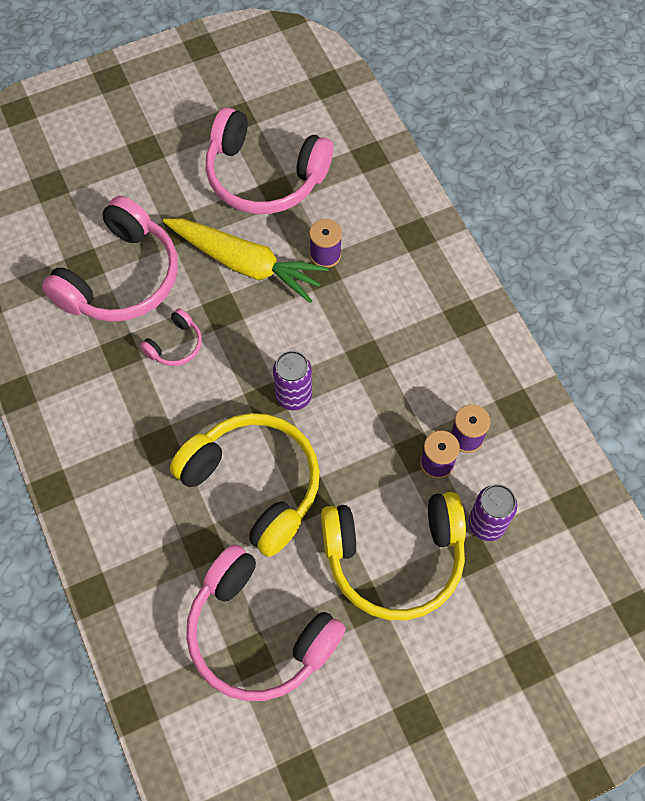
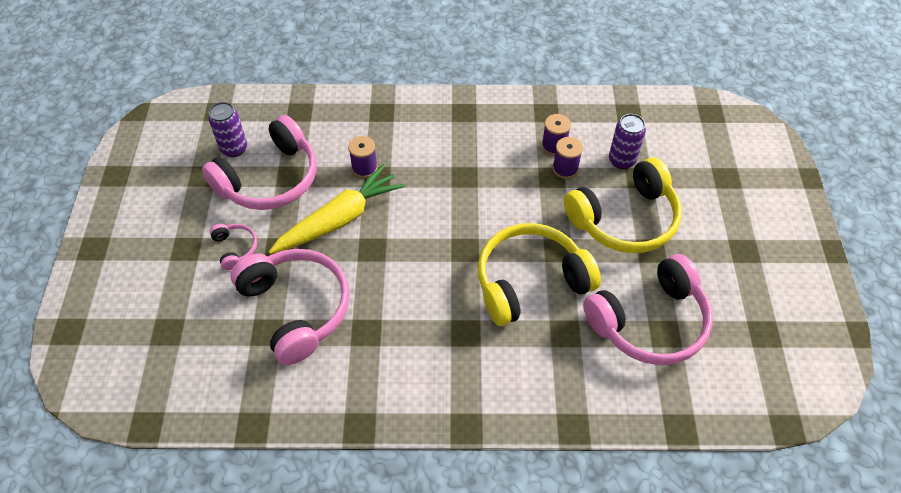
camera: 65 degrees left, 10 degrees down
pink headphones [140,308,202,366] -> pink headphones moved to [210,224,257,270]
purple can [273,351,312,410] -> purple can moved to [208,102,247,157]
yellow headphones [321,492,466,620] -> yellow headphones turned 45 degrees clockwise [564,157,682,253]

